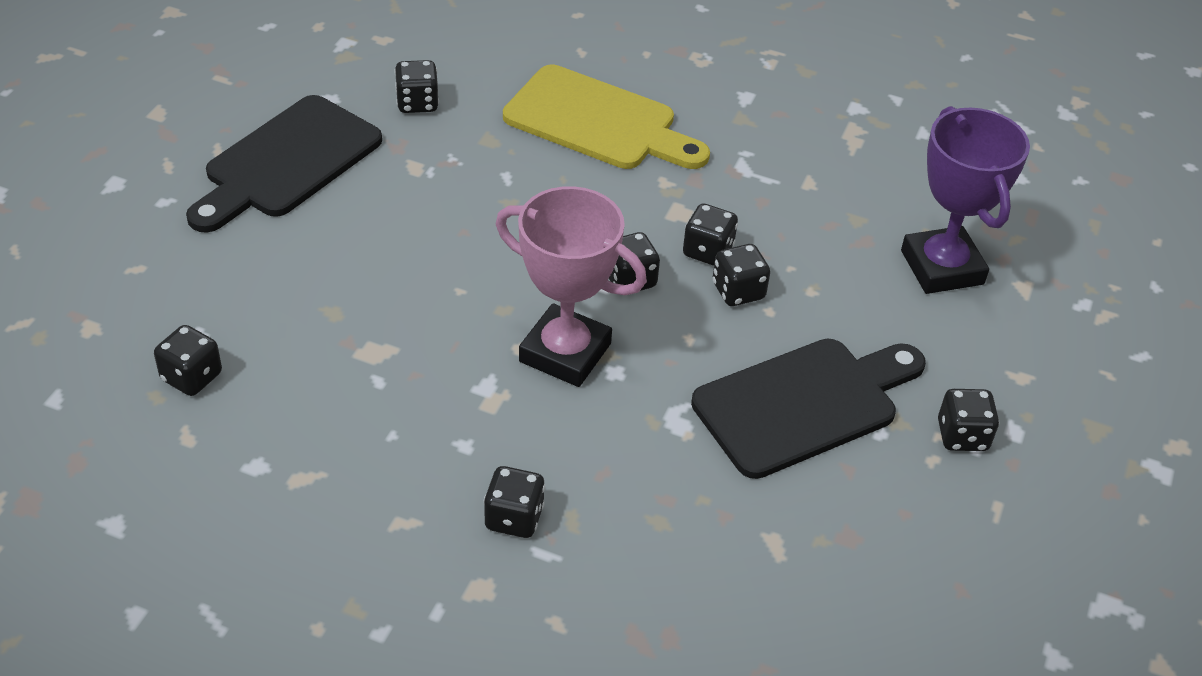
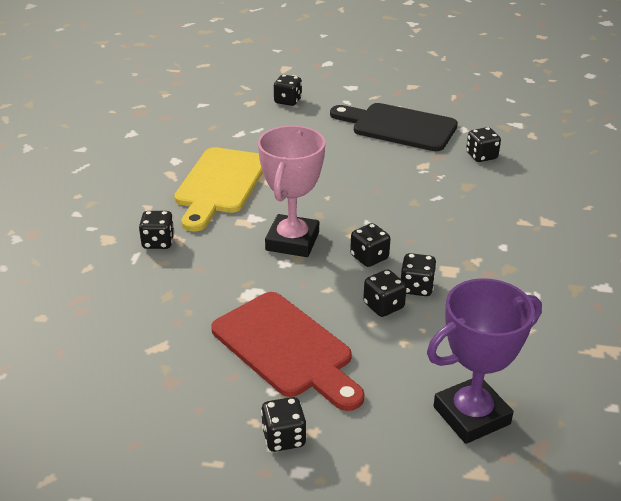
camera: 80 degrees right, 10 degrees down
black dice [154,325,222,396] -> black dice moved to [273,75,302,106]
yellow cutting board [503,65,710,169] -> yellow cutting board moved to [174,147,263,232]
black cutting board [691,339,926,479] -> red cutting board [211,292,365,411]

